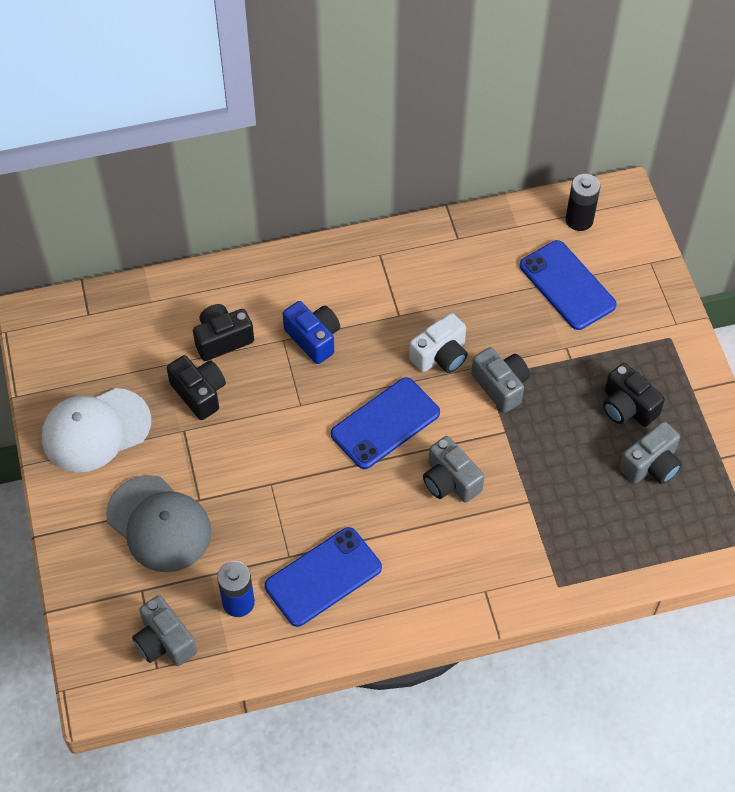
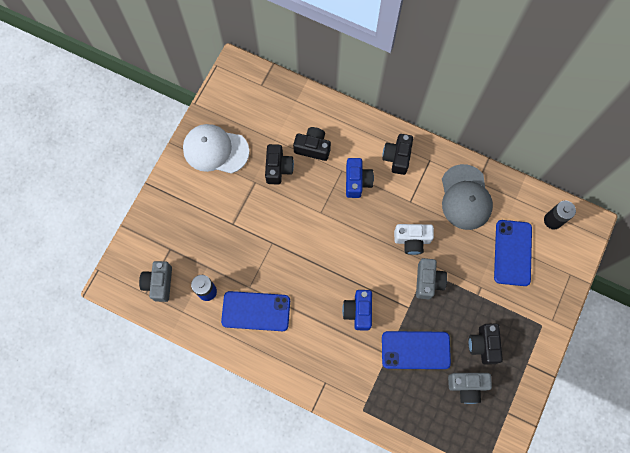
camera: 40 degrees right, 15 degrees up
grey cap [106,475,212,572] -> grey cap moved to [442,164,493,230]
blue phone [331,377,440,469] -> blue phone moved to [382,331,451,369]
grey camera [423,436,484,503] -> blue camera [342,290,372,331]
none -> black camera [382,134,413,175]

